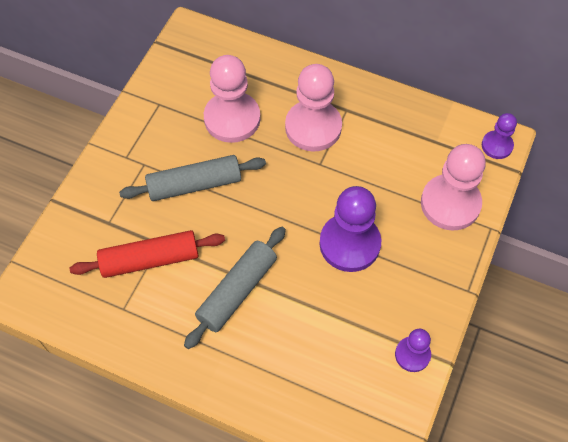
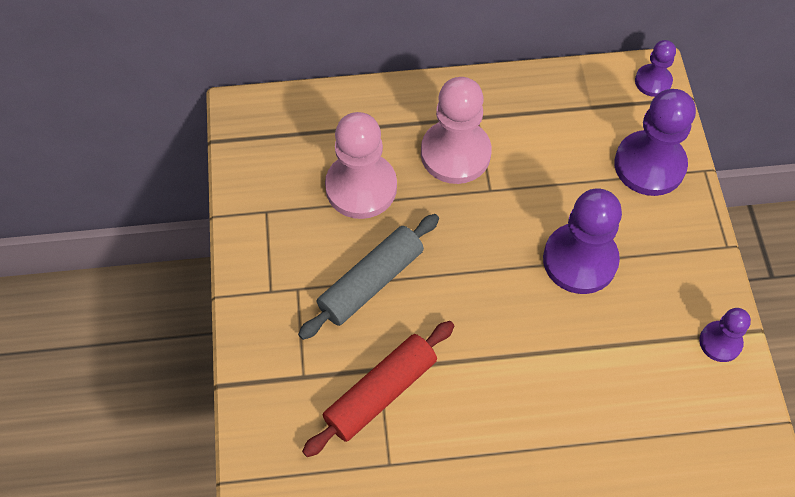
camera: 30 degrees left, 0 degrees up
grey rolling pin [184,227,286,349] -> none
pink pawn [421,144,486,230] -> purple pawn [614,89,696,196]

